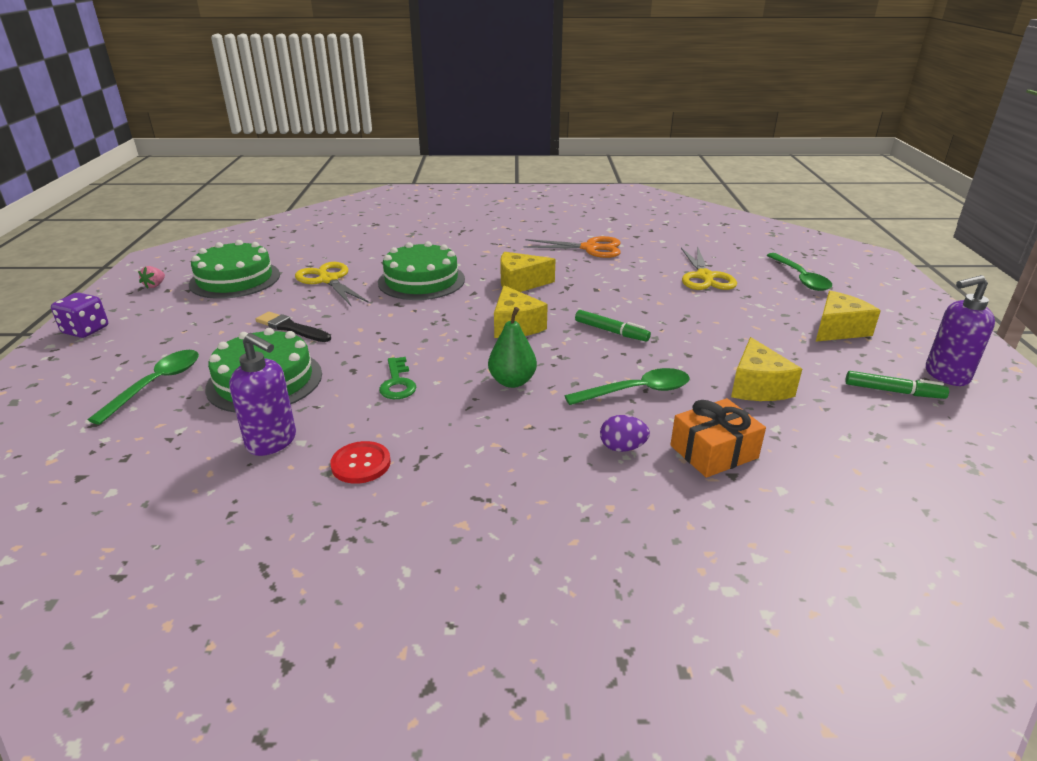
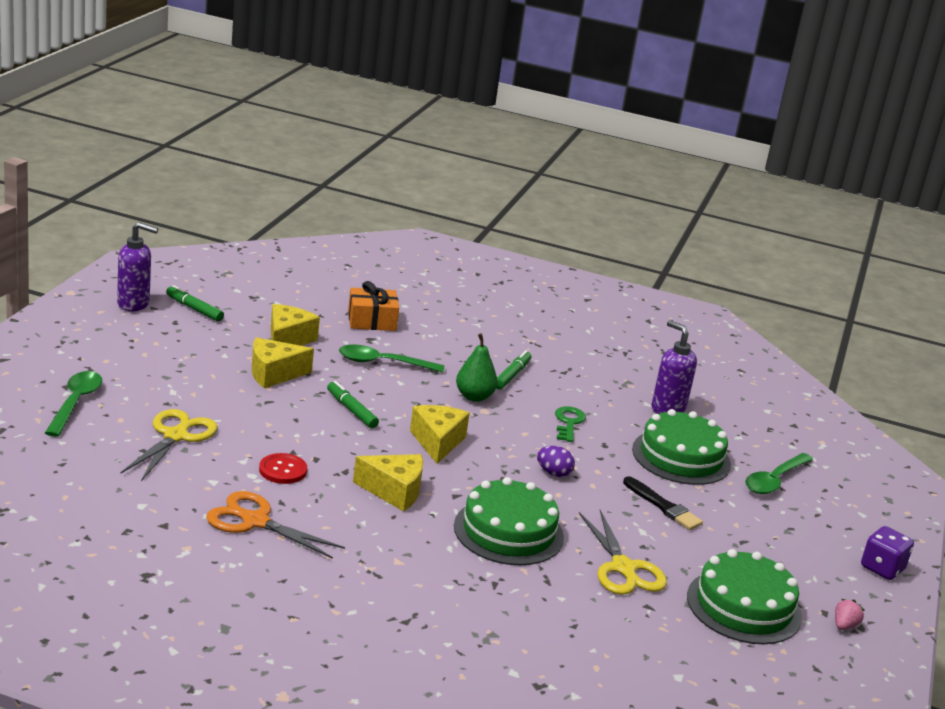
camera: 165 degrees left, 5 degrees down
red button [331,441,391,484] -> red button moved to [259,453,307,484]
purple egg [600,415,650,452] -> purple egg moved to [537,446,575,477]
yellow cheese [816,291,881,342] -> yellow cheese moved to [252,337,314,388]
none -> green marker [497,350,531,389]

